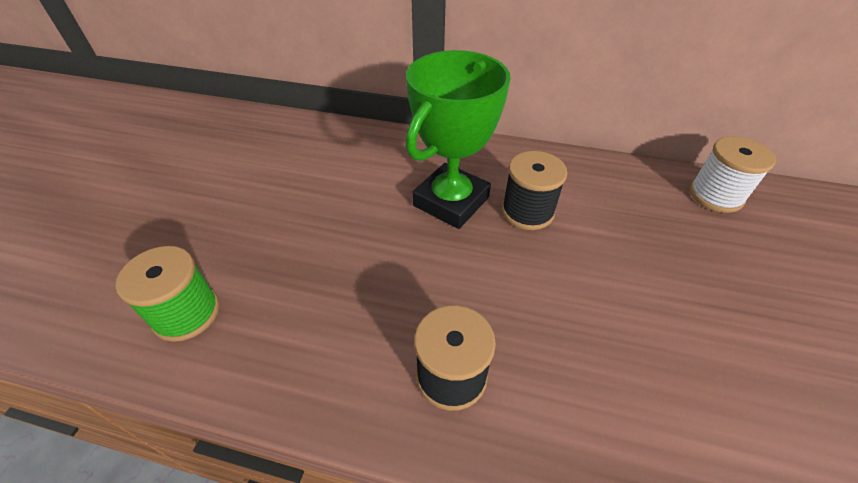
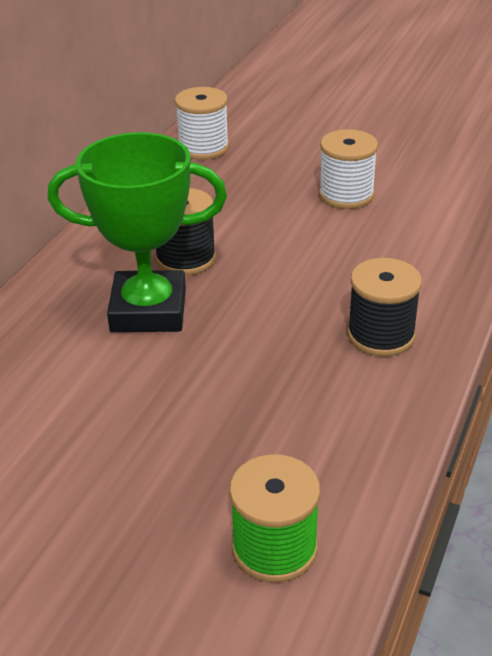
camera: 80 degrees left, 10 degrees down
green trophy [406,50,511,229] -> green trophy turned 45 degrees counterclockwise [48,132,227,332]
none -> white spool [319,129,378,209]

